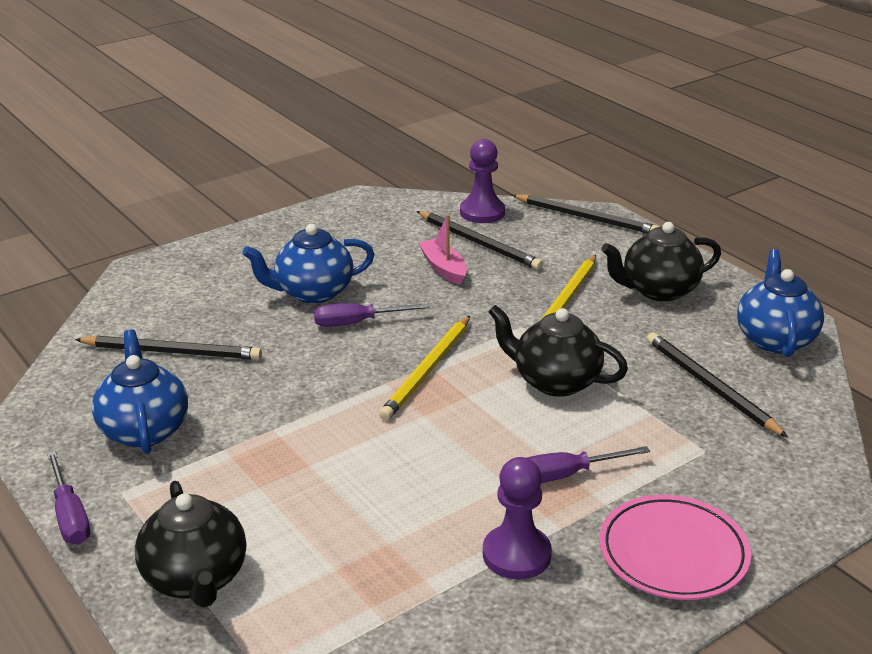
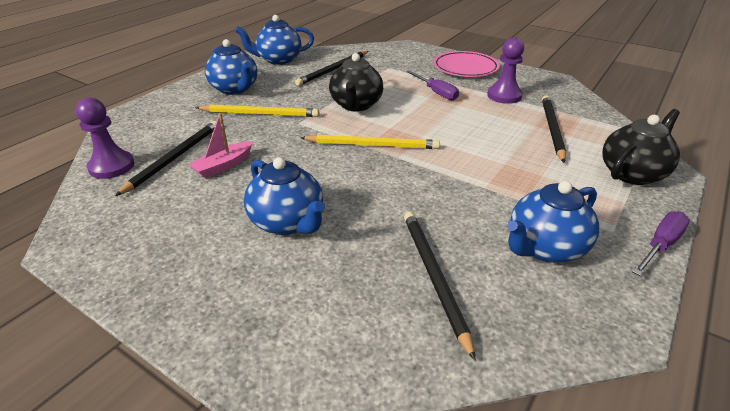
camera: 110 degrees left, 5 degrees up
purple screwdriver [314,303,430,327] -> none
black pencil [512,194,659,234] -> black pencil moved to [542,95,566,163]
black teapot [601,222,721,301] -> blue teapot [205,39,258,95]

